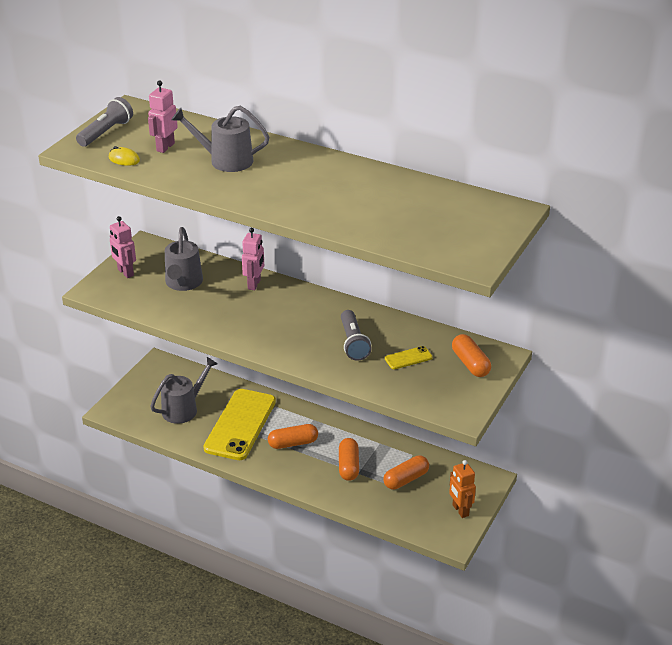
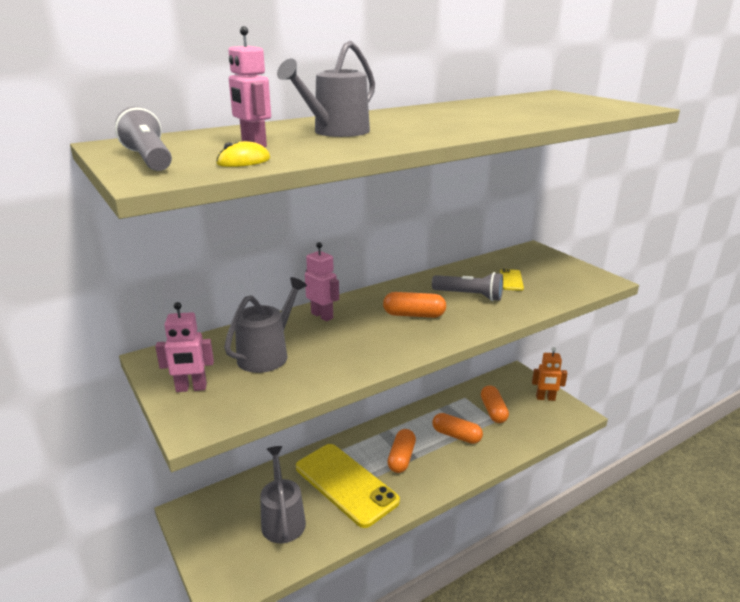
camera: 60 degrees left, 10 degrees down
grey watering can [165,227,203,291] -> grey watering can turned 90 degrees counterclockwise [224,277,307,373]
orange capsule [452,334,491,377] -> orange capsule moved to [383,292,446,318]

